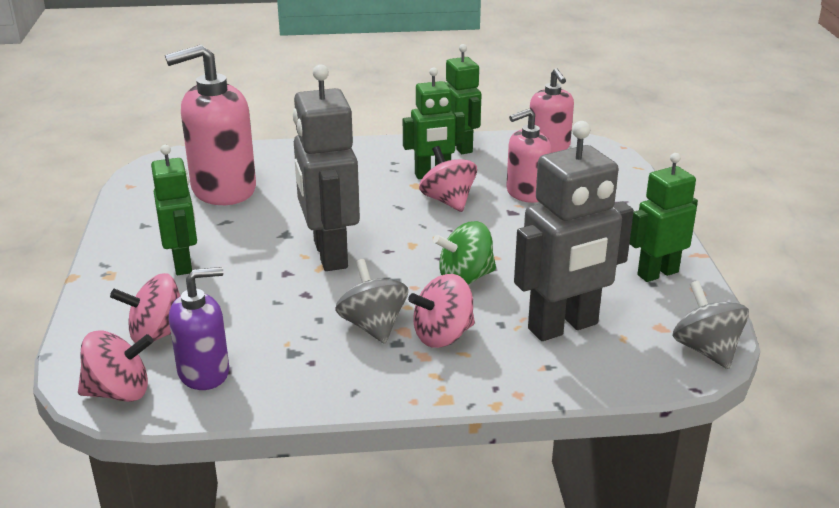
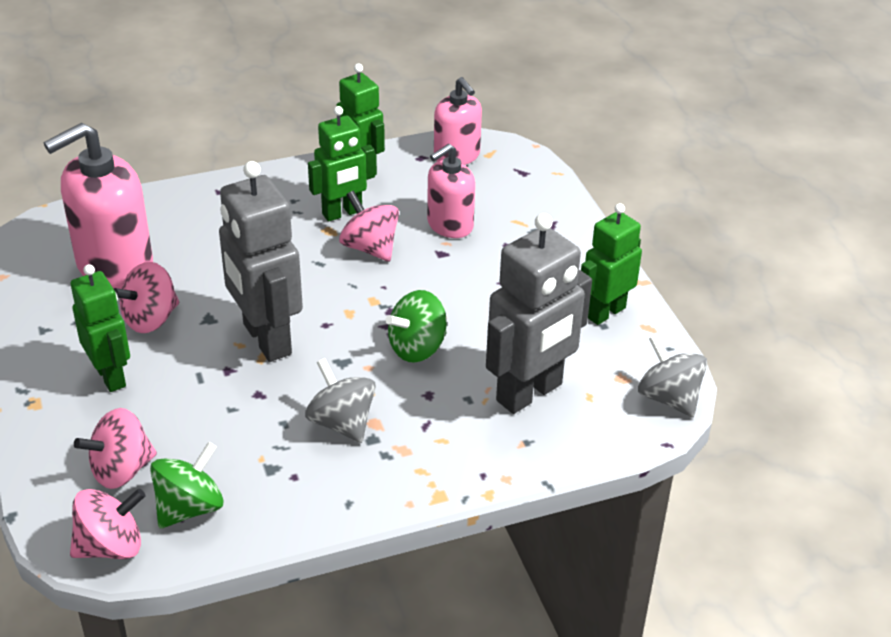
camera: 15 degrees left, 10 degrees up
purple soap dispenser [169,267,229,390] -> green spinning top [150,442,224,529]
pink spinning top [408,274,475,348] -> pink spinning top moved to [114,262,179,333]

